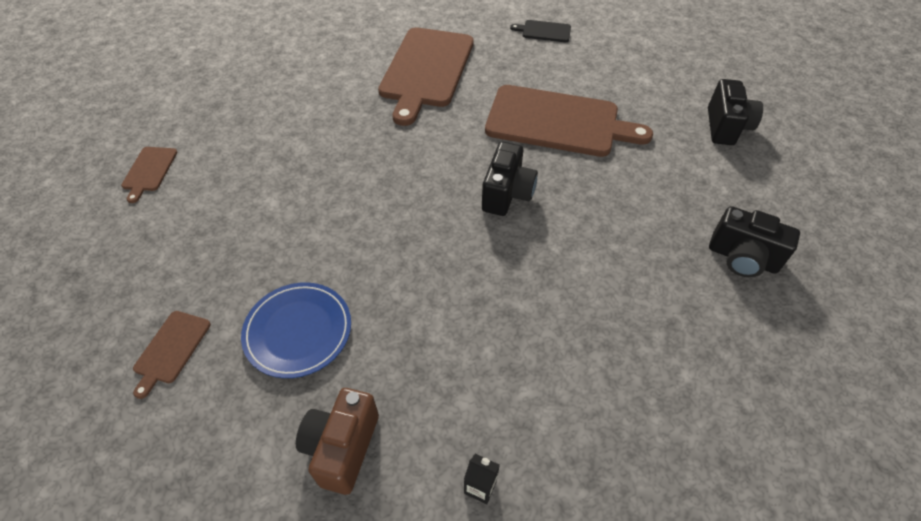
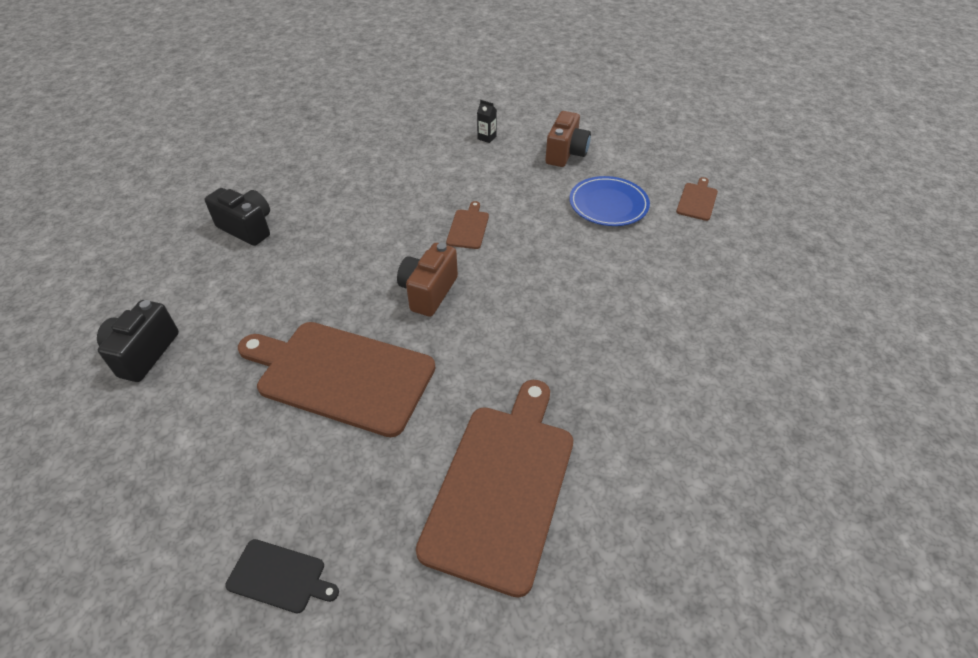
camera: 175 degrees left, 5 degrees down
brown cutting board [121,147,177,203] -> brown cutting board moved to [446,201,489,249]
black camera [482,142,538,216] -> brown camera [397,243,458,317]

